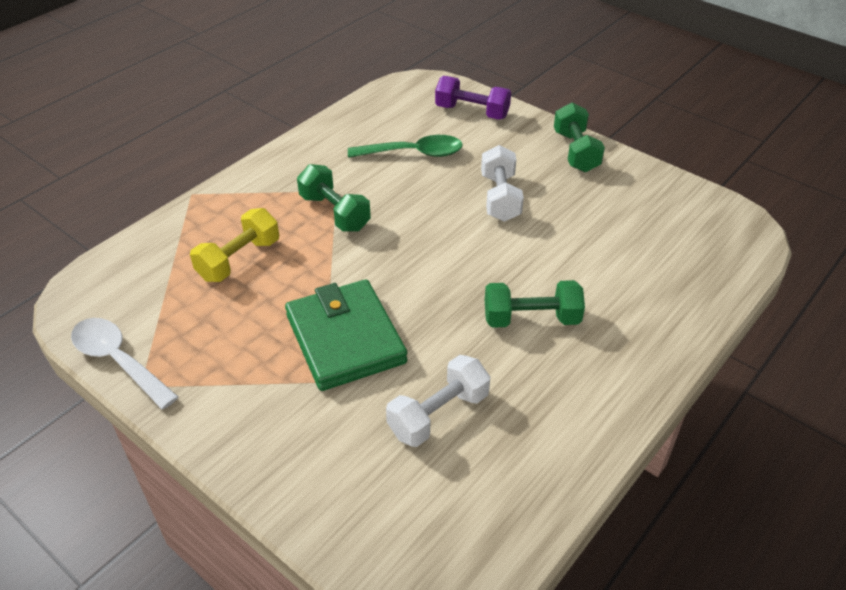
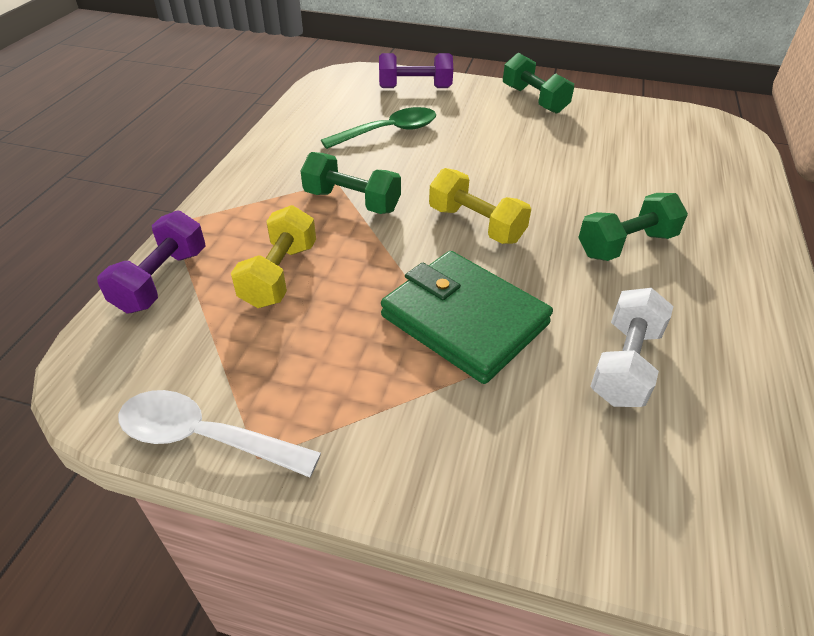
camera: 25 degrees left, 0 degrees up
white dumbbell [481,145,524,222] -> none
none -> purple dumbbell [97,210,205,314]
none -> yellow dumbbell [429,168,531,244]

